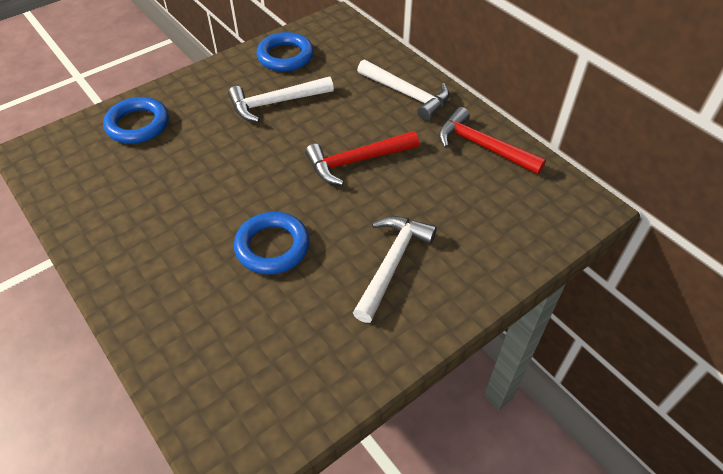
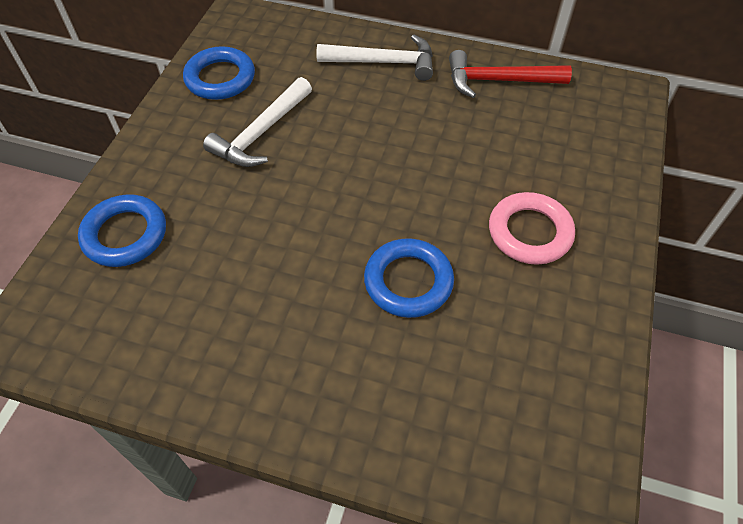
camera: 35 degrees left, 5 degrees up
red hammer [305,131,419,185] -> none
white hammer [353,216,437,323] -> pink ring [489,192,575,265]

